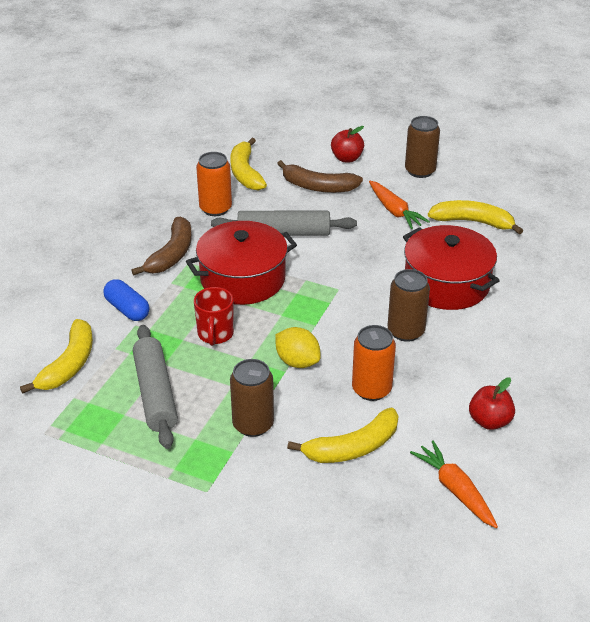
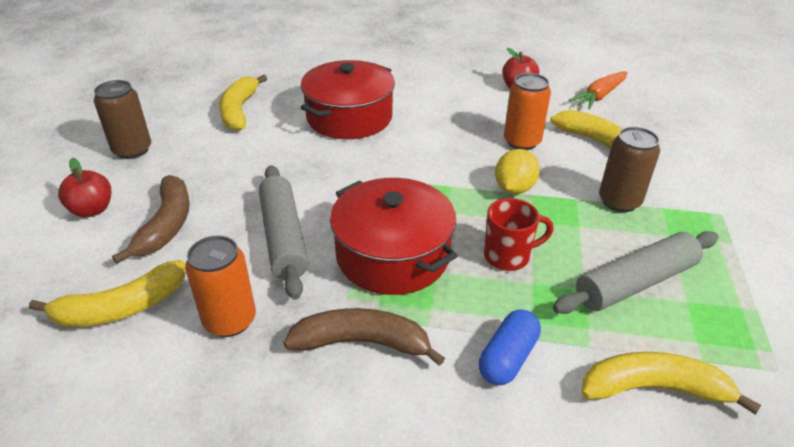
camera: 105 degrees left, 0 degrees up
orange carrot [369,181,430,229] -> none
brown can [387,269,430,342] -> none

